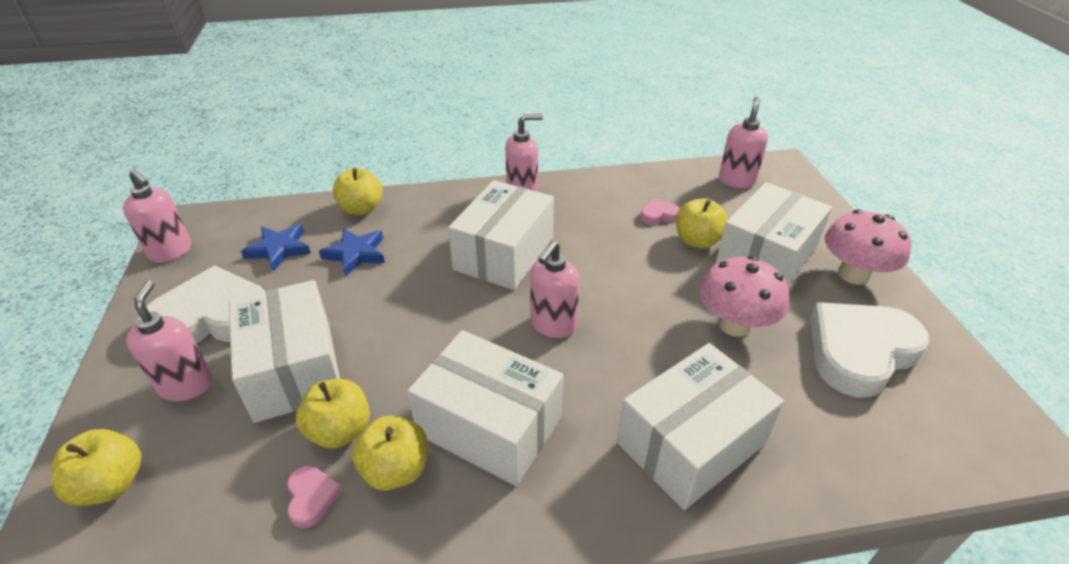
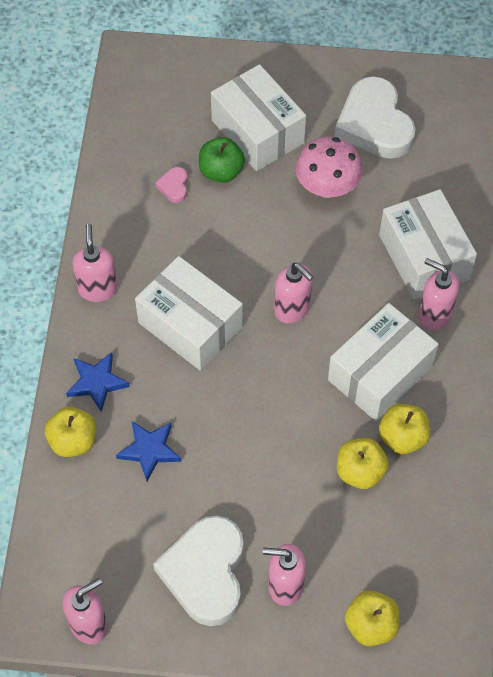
camera: 75 degrees left, 20 degrees up
white box [229,280,340,423] -> none
blue star [241,224,311,271] -> blue star moved to [66,352,130,412]
pink heart [287,466,342,528] -> none
yellow apple [676,198,728,249] -> green apple [199,137,245,183]
pink soap dispenser [719,97,768,188] -> pink soap dispenser moved to [418,258,459,330]
pink mushroom [825,210,912,285] -> none

